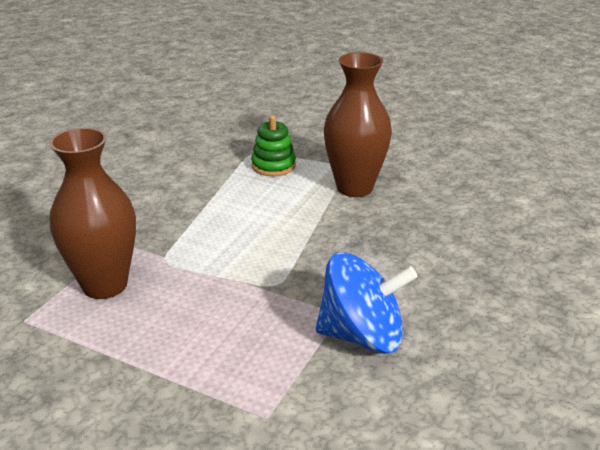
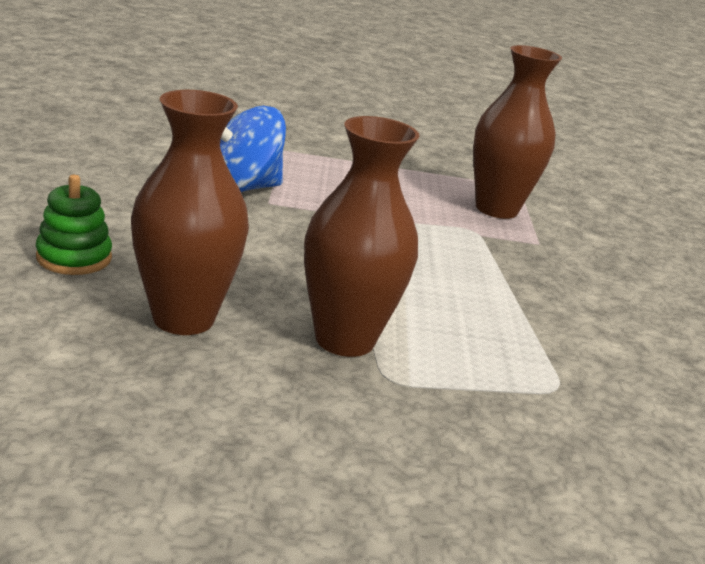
camera: 150 degrees right, 5 degrees down
green stacking toy [251,115,296,176] -> green stacking toy moved to [36,175,112,275]
none -> brown vase [131,90,249,335]

